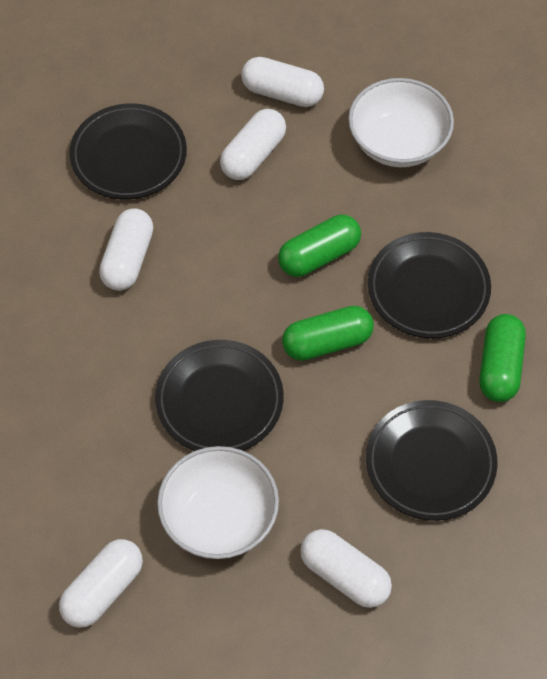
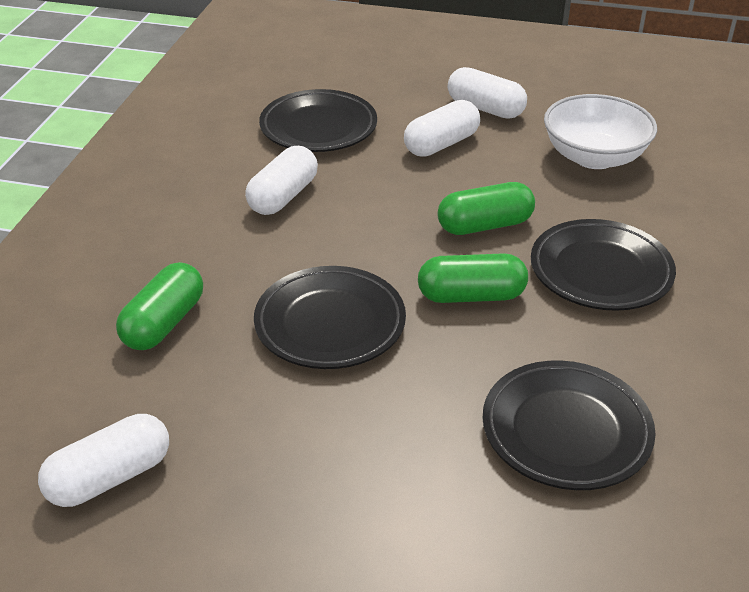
camera: 15 degrees right, 20 degrees down
white bowl [157,446,279,559] -> none
white capsule [300,529,392,608] -> none
green capsule [479,314,526,402] -> green capsule moved to [116,262,203,350]

